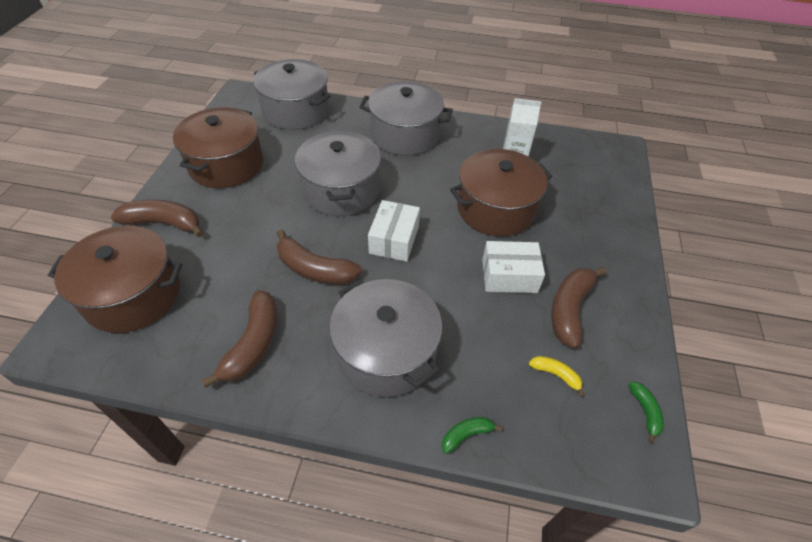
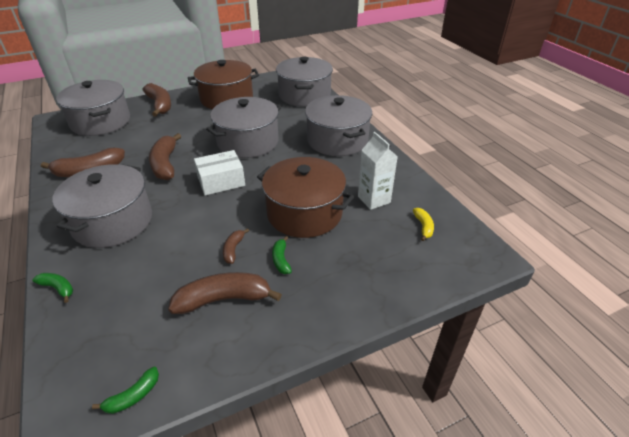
camera: 55 degrees right, 10 degrees down
brown pot [48,226,182,333] -> grey pot [56,80,130,136]
white box [482,241,545,293] -> brown banana [223,228,249,264]
yellow banana [529,356,585,397] -> yellow banana moved to [413,208,434,241]
none -> green banana [272,236,292,274]

